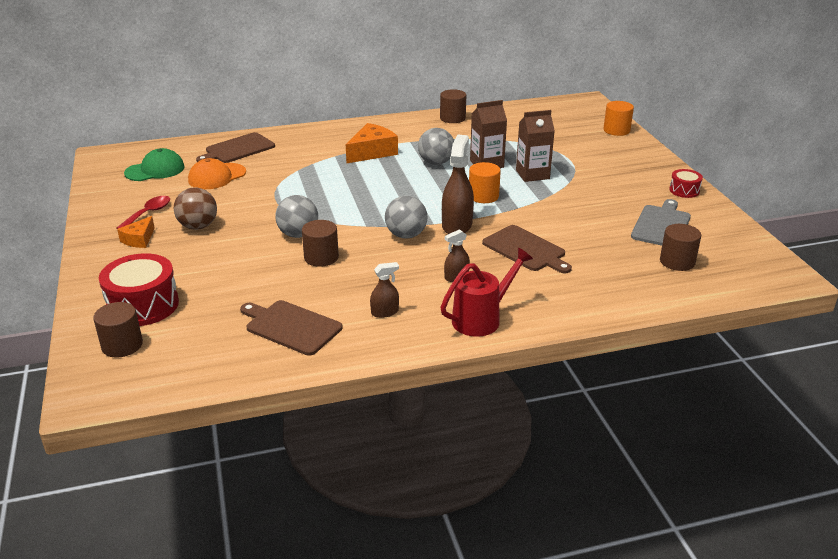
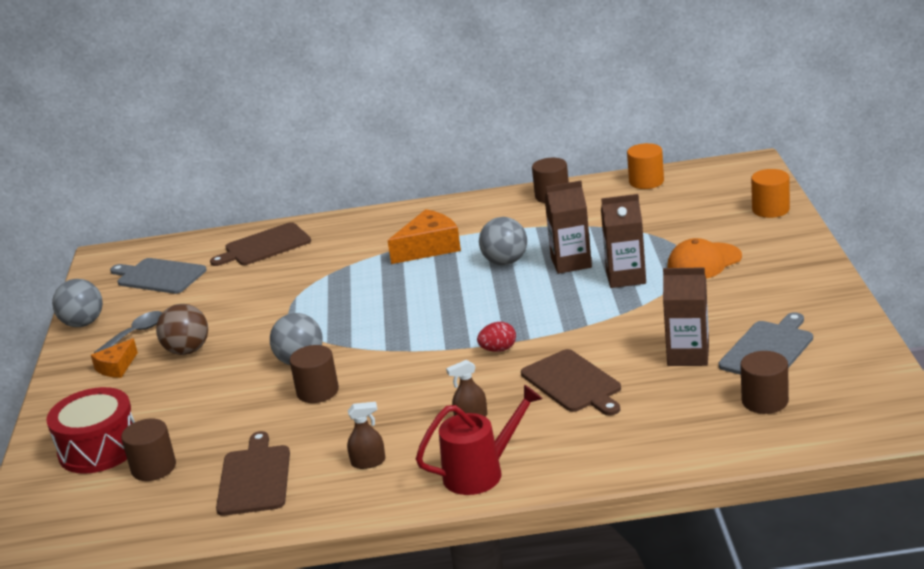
camera: 15 degrees right, 5 degrees down
brown cylinder [93,302,143,358] -> brown cylinder moved to [121,419,176,481]
red spoon [116,196,170,229] -> grey spoon [94,311,162,353]
green cap [124,148,185,181] -> grey cutting board [110,258,207,294]
orange cap [188,158,246,189] -> orange cap moved to [668,238,742,279]
brown cutting board [240,300,343,356] -> brown cutting board turned 45 degrees clockwise [216,431,290,516]
grey ball [385,196,428,239] -> grey ball moved to [52,279,103,327]
brown spray bottle [442,135,474,234] -> red egg [477,322,516,352]
orange cylinder [469,162,501,203] -> orange cylinder moved to [627,143,664,189]
red drum [669,169,703,198] -> none
none -> brown carton [663,267,709,366]

